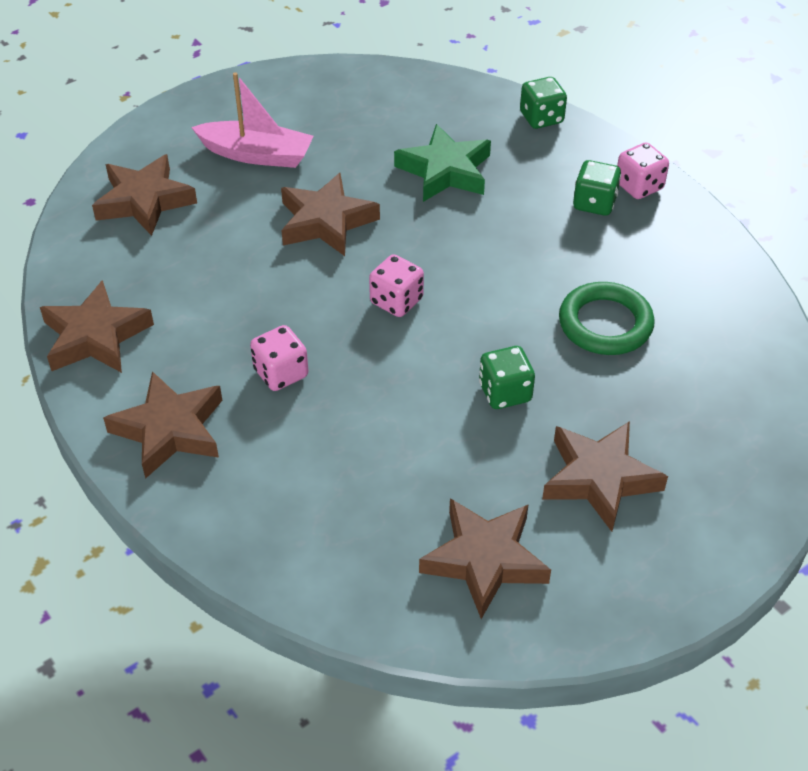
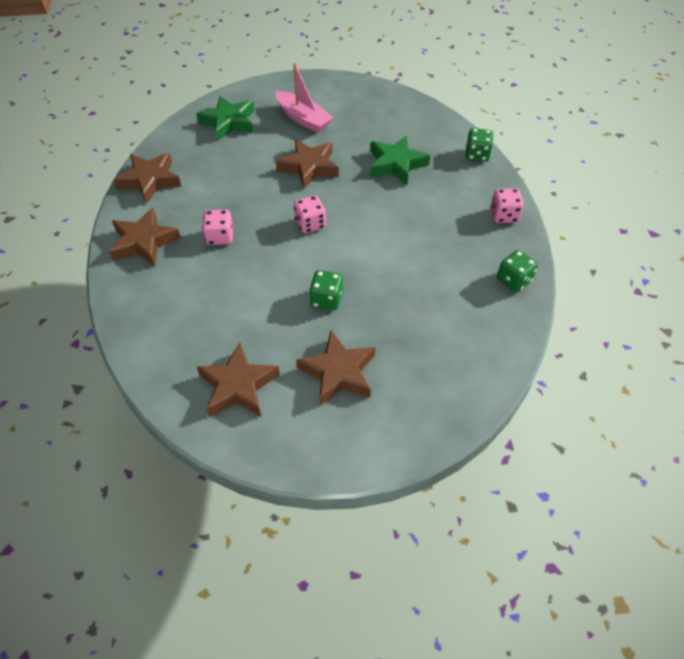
camera: 30 degrees right, 5 degrees up
brown star [92,154,197,236] -> green star [196,96,254,141]
green ring [559,282,654,355] -> none
green dice [573,160,621,216] -> green dice moved to [497,250,538,292]

